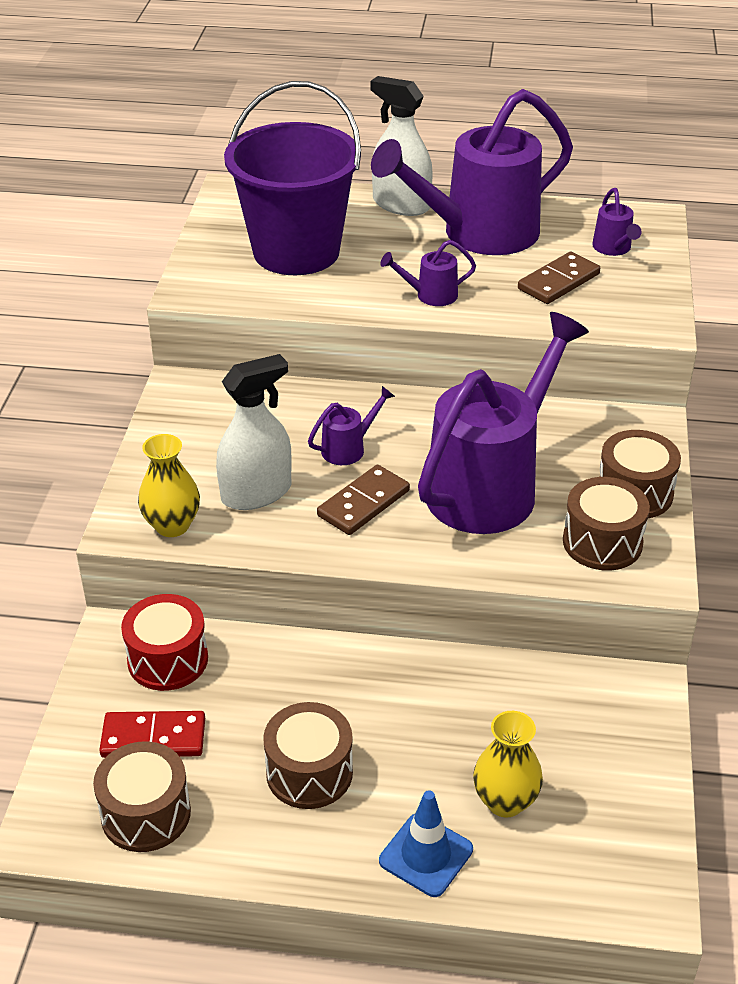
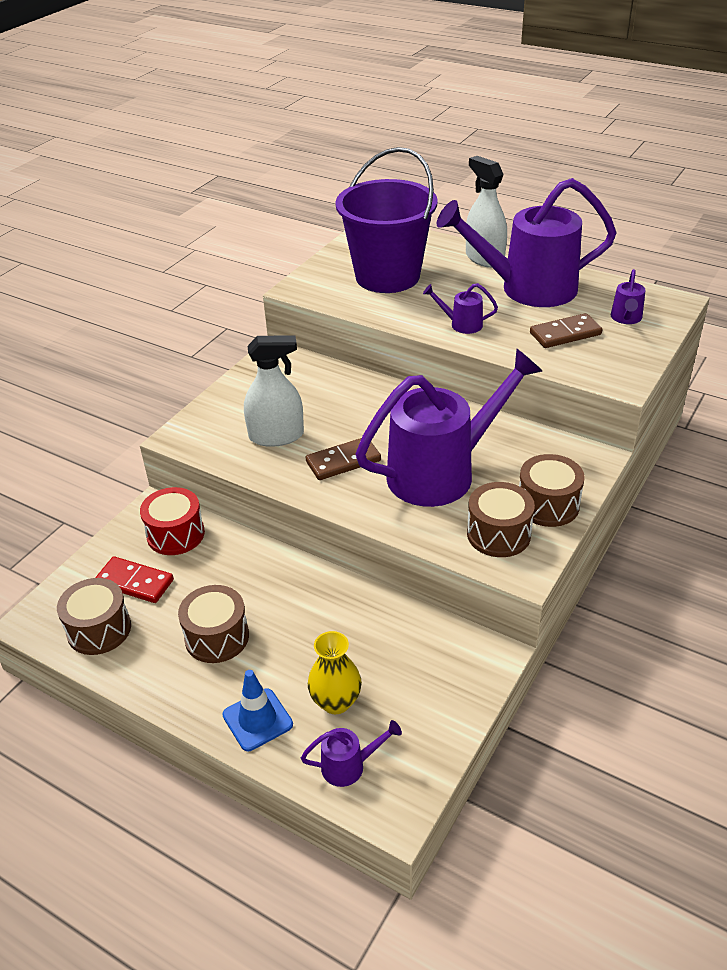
camera: 25 degrees right, 0 degrees up
yellow vase [138,434,200,537] -> none
purple watering can [308,386,395,465] -> purple watering can moved to [301,720,402,787]

